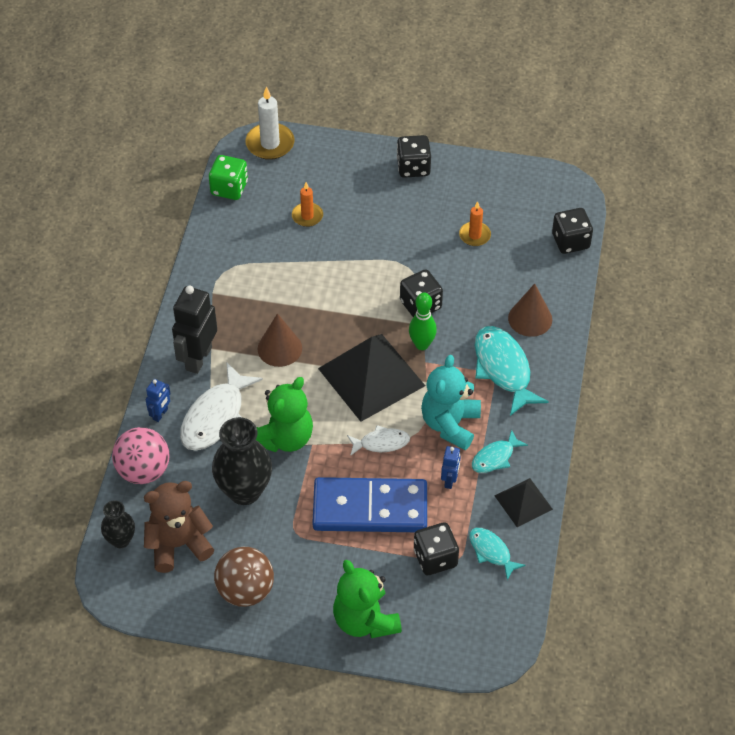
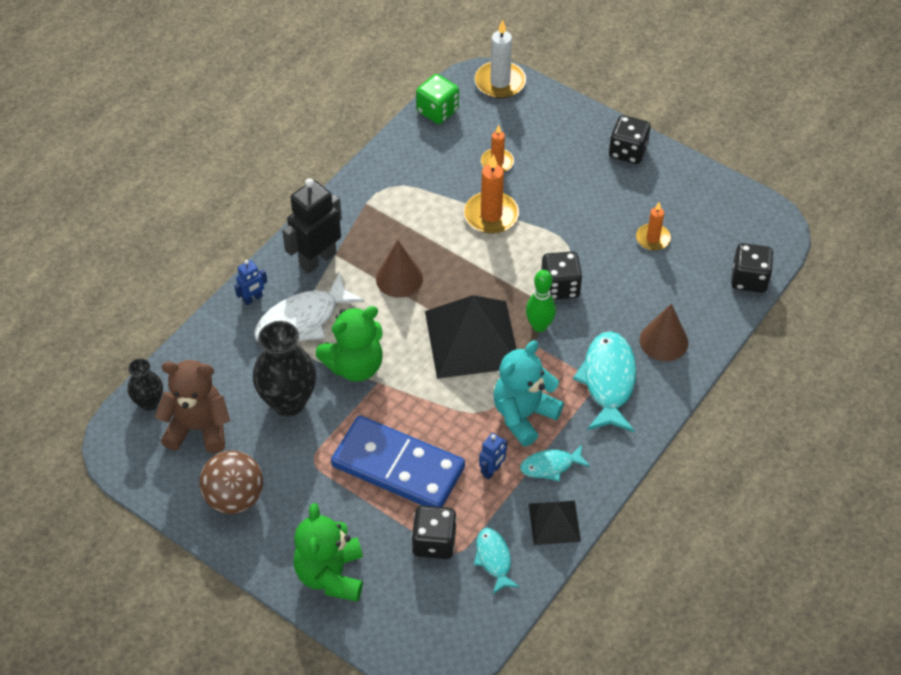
camera: 25 degrees right, 0 degrees up
pink ball [112,427,170,484] -> none
white fish [347,425,410,456] -> none
none -> orange candle [464,154,519,234]

